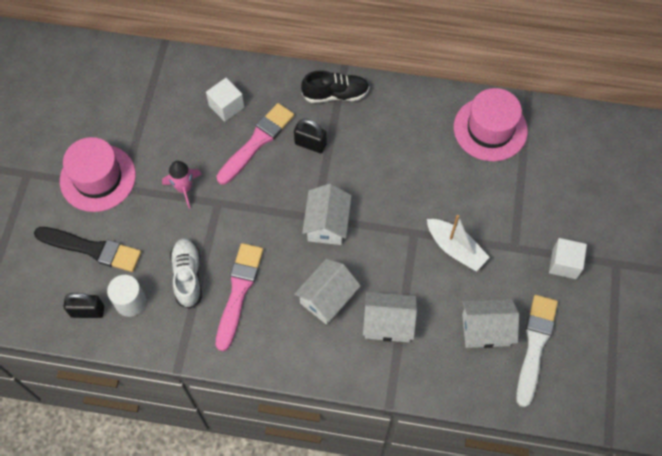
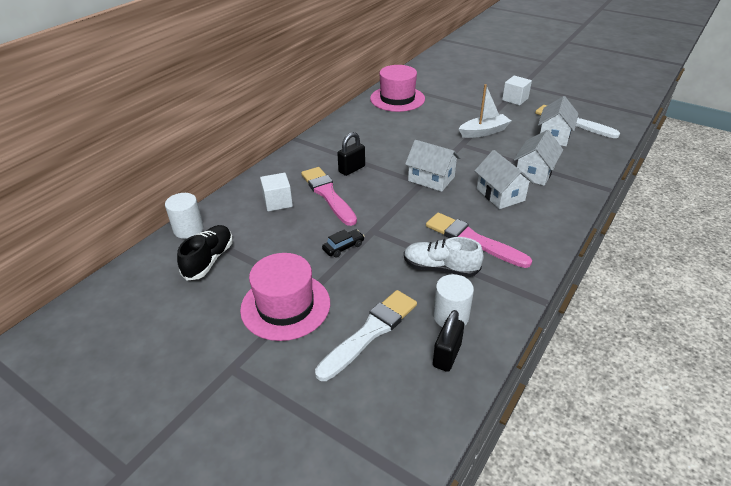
camera: 65 degrees left, 25 degrees down
black brush [34,227,141,272] -> white brush [315,290,417,381]
pink rocket [162,161,202,209] -> black car [322,229,365,258]
black shoe [301,70,370,103] -> black shoe moved to [177,225,233,281]
none -> white cylinder [165,193,204,239]

